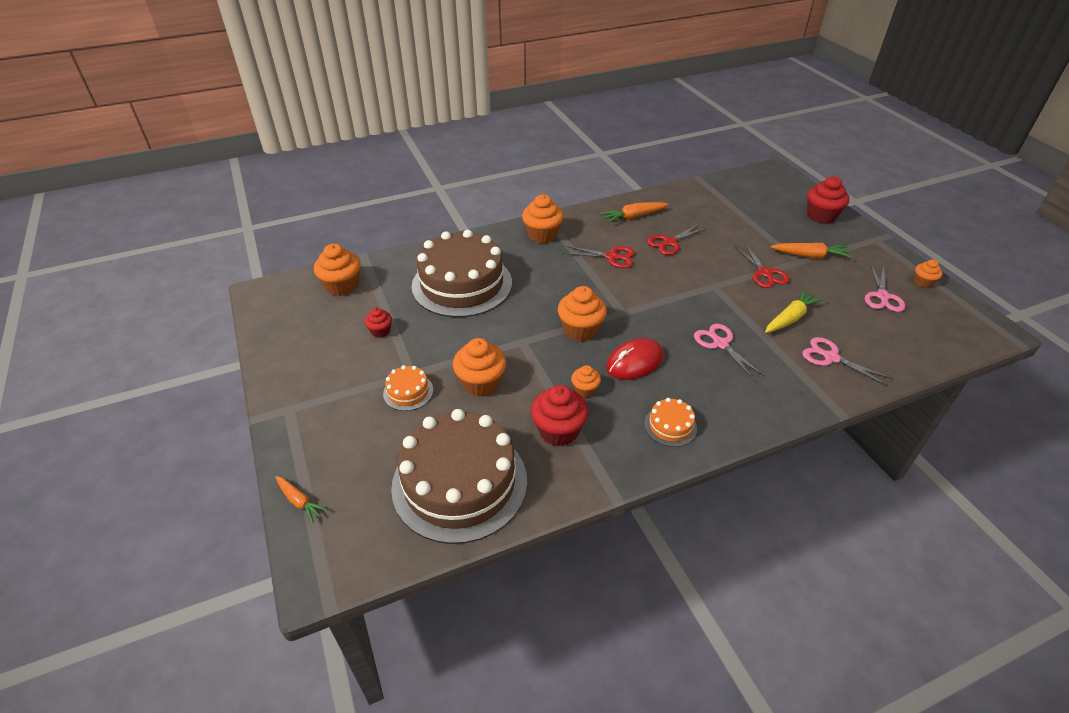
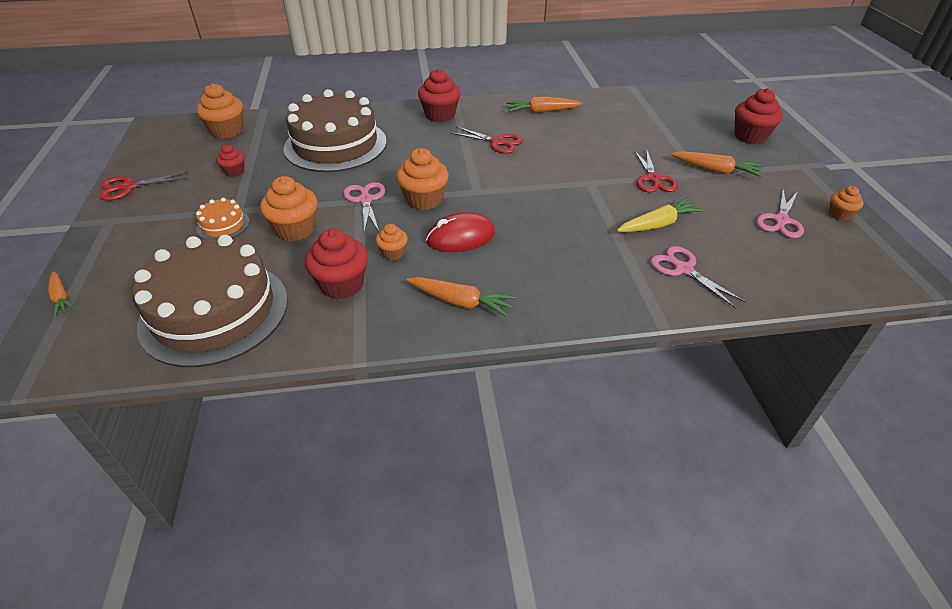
camera: 15 degrees right, 0 degrees up
orange cupcake [522,194,564,243] -> red cupcake [418,69,461,122]
orange cake [644,398,697,447] -> orange carrot [406,277,516,317]
red scissors [647,224,707,255] -> red scissors moved to [99,172,188,201]
pink scissors [694,324,765,380] -> pink scissors moved to [343,182,385,233]

